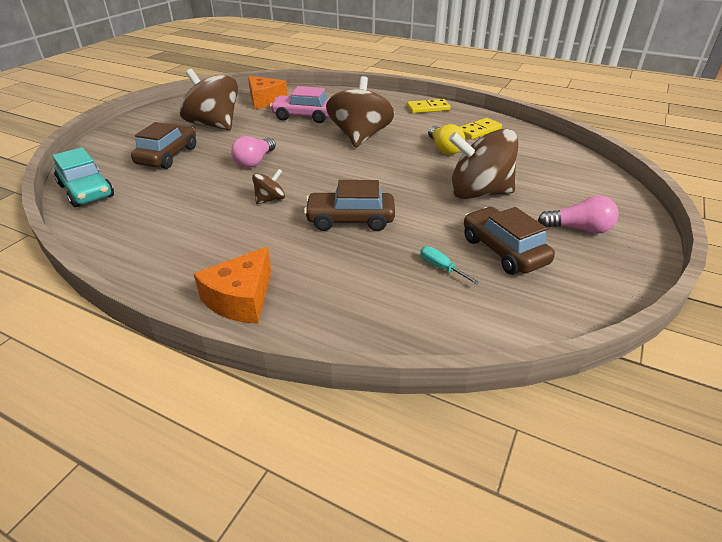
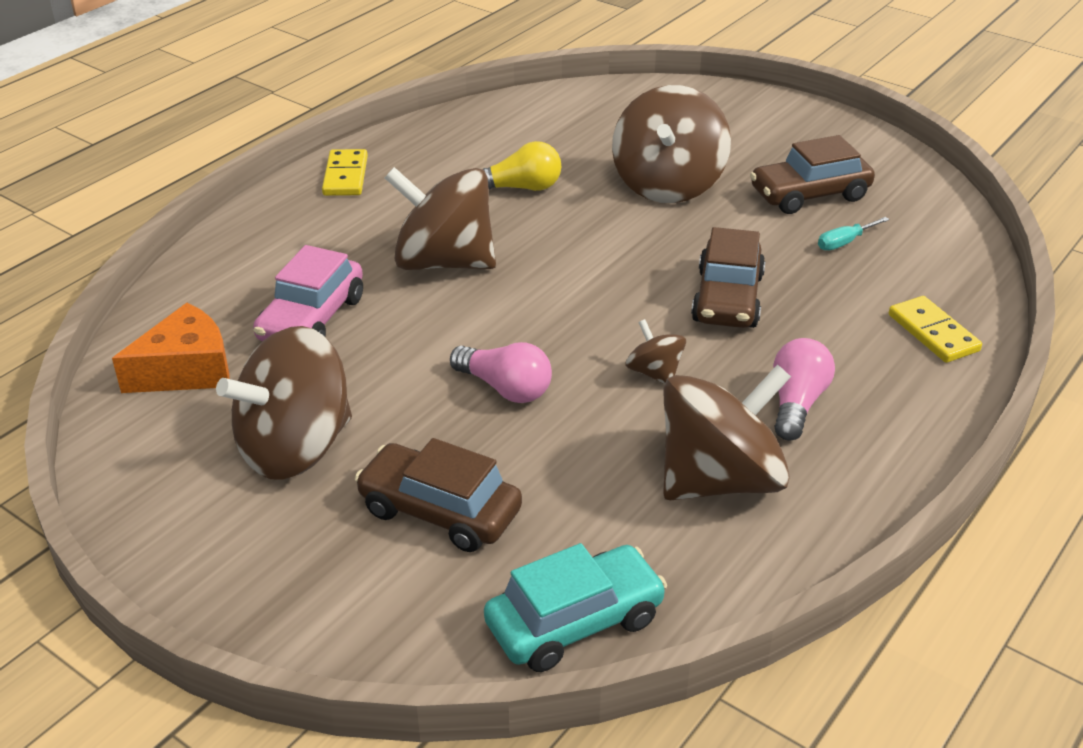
camera: 80 degrees left, 0 degrees up
orange cheese [194,247,272,324] -> none
yellow domino [460,118,502,139] -> yellow domino moved to [889,296,982,363]
pink light bulb [538,196,619,234] -> pink light bulb moved to [773,338,835,440]
none -> brown spinning top [663,364,791,500]

